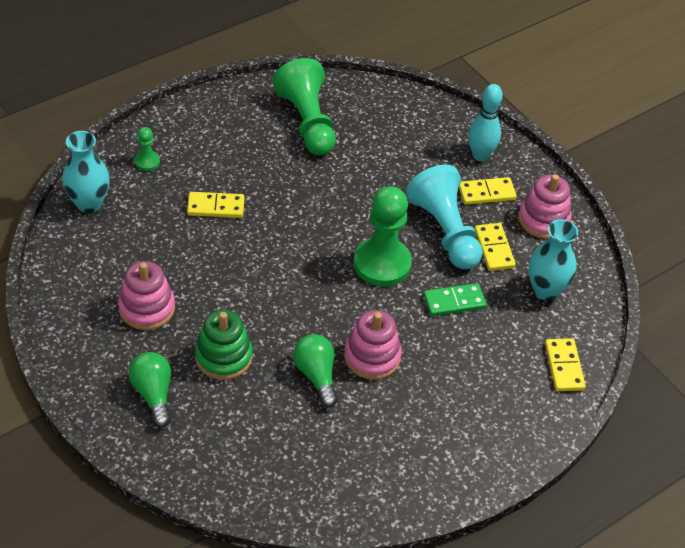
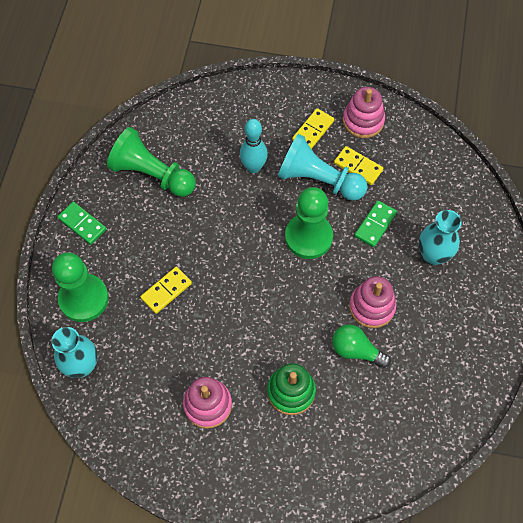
camera: 40 degrees left, 15 degrees up
green light bulb [128,352,171,427] -> none
green pawn [135,127,160,171] -> green pawn [52,252,109,322], size x2.19
turquoise bowling pin [468,84,503,162] -> turquoise bowling pin moved to [240,119,268,173]
turquoise vase [528,219,578,300] -> turquoise vase moved to [419,210,462,265]
yellow domino [545,338,586,391] -> none
none -> green domino [57,202,106,245]

